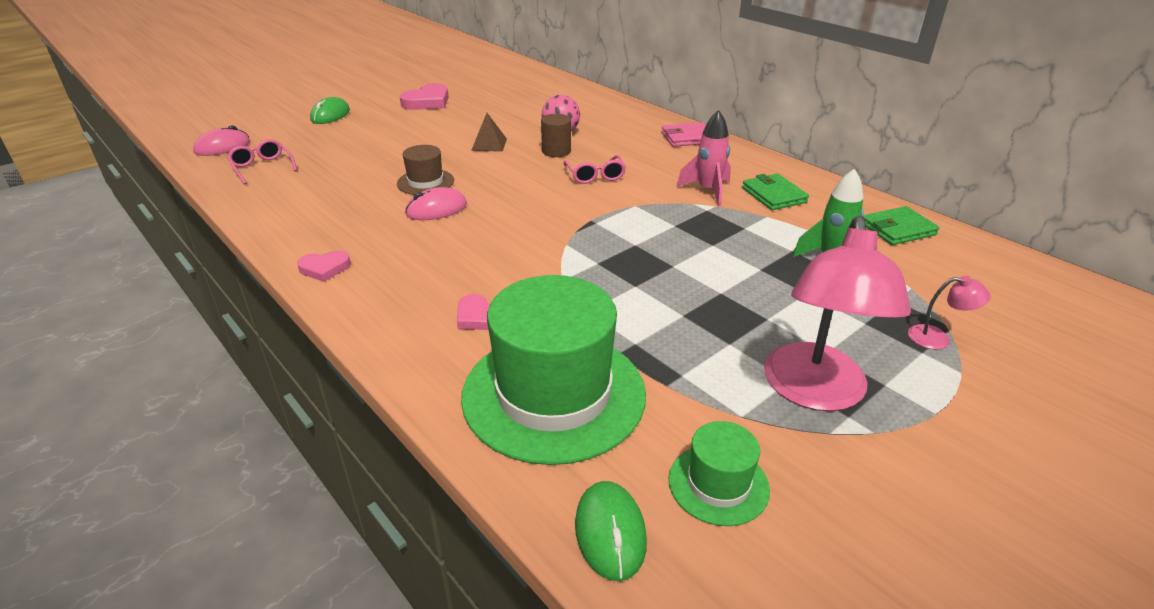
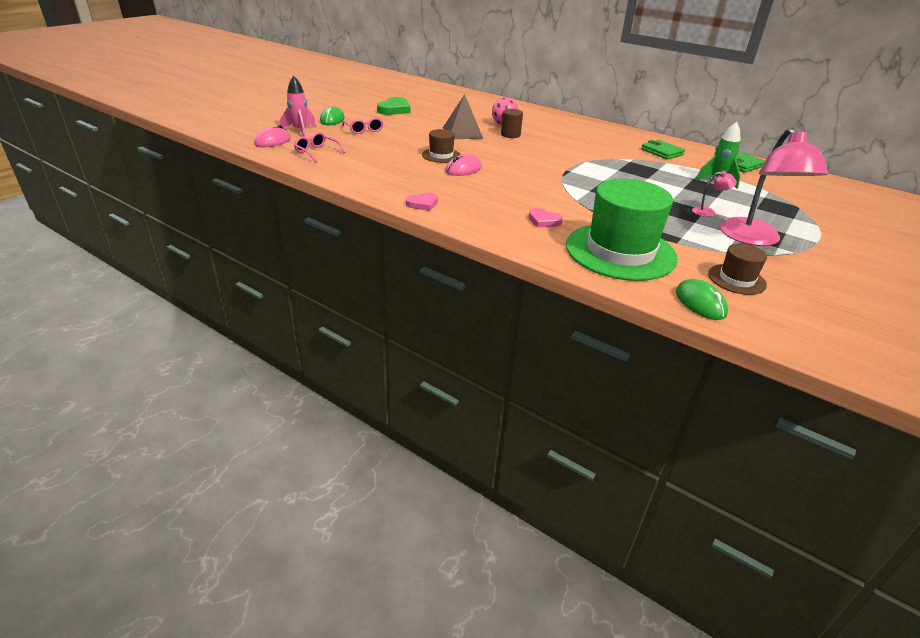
camera: 15 degrees left, 0 degrees up
pink heart [400,83,449,110] -> green heart [377,97,411,115]
brown pyramid [471,113,507,152] -> brown pyramid [443,94,483,139], size x1.62
pink glasses [564,155,626,184] -> pink glasses moved to [342,117,383,134]
pink wallet [661,122,706,147] -> none
green hat [668,421,770,526] -> brown hat [708,243,767,295]
pink rocket [677,110,731,207] -> pink rocket moved to [280,75,316,137]
pink lamp [908,276,991,350] -> pink lamp moved to [692,171,737,217]

